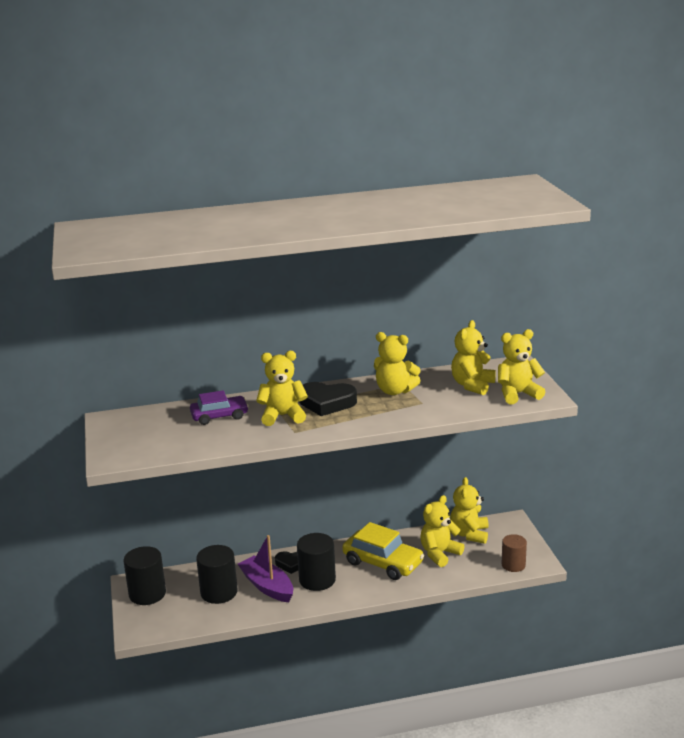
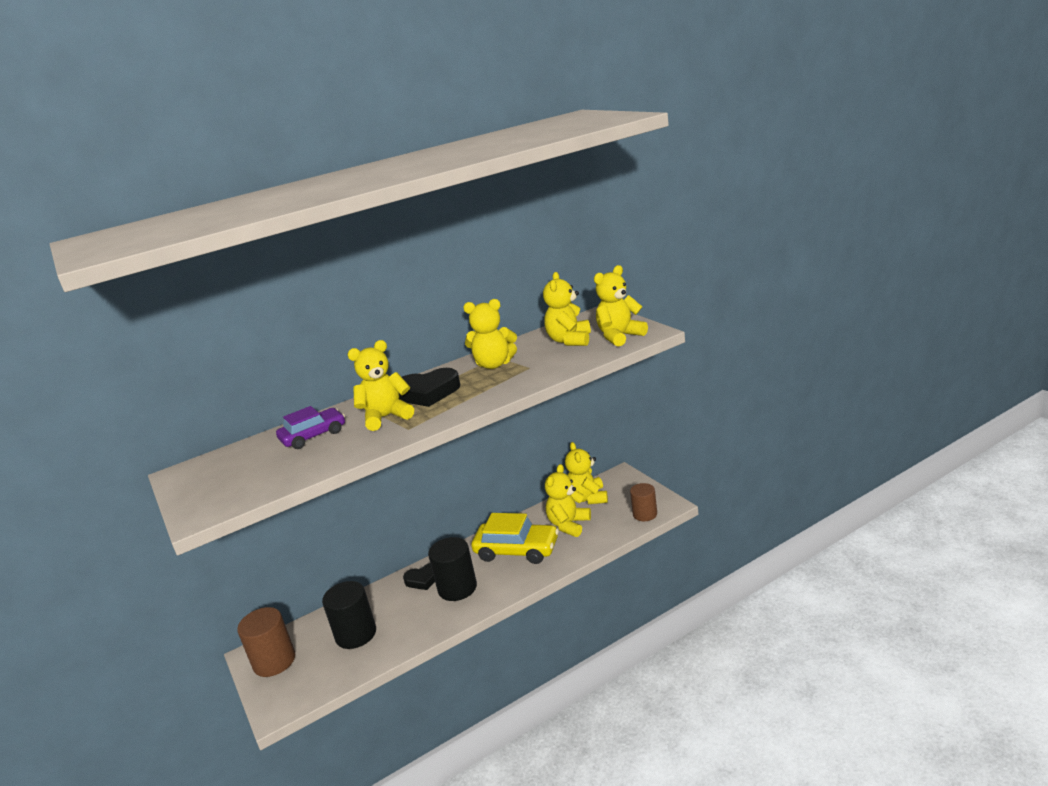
camera: 15 degrees left, 0 degrees up
black cylinder [123,546,166,605] -> brown cylinder [237,607,295,677]
purple boat [238,535,293,602] -> none

